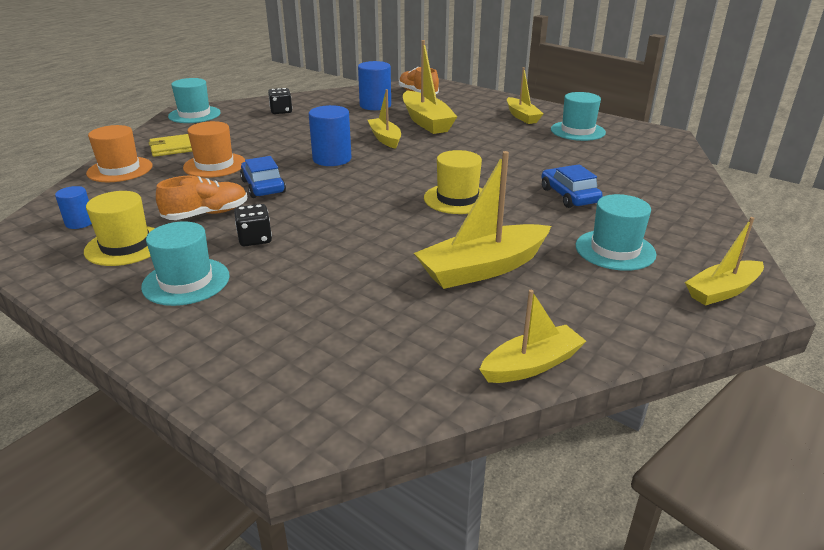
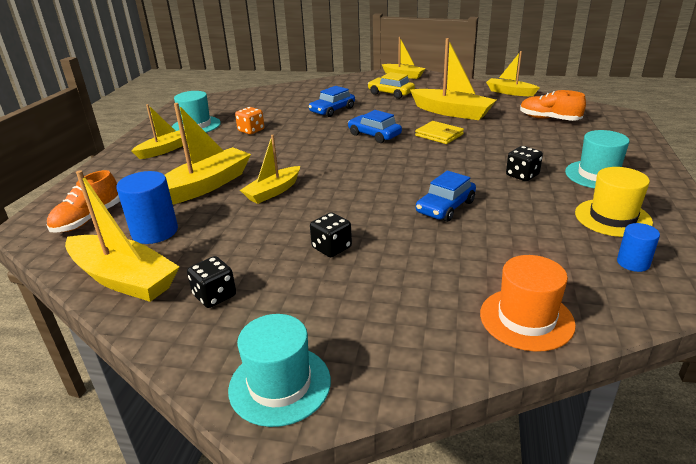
camera: 115 degrees left, 0 degrees up
yellow wallet [148,134,192,157] -> yellow wallet moved to [415,121,464,144]
orange shoe [156,176,247,220] -> orange shoe moved to [520,90,586,121]
orange hat [183,121,245,178] -> none
blue cylinder [309,105,352,166] -> none
yellow hat [424,150,482,214] -> blue car [348,110,402,143]
turquoise hat [576,194,656,271] -> yellow car [368,72,415,99]
none -> yellow boat [65,170,180,302]
none -> orange dice [235,107,264,134]
none -> black dice [310,212,352,257]

